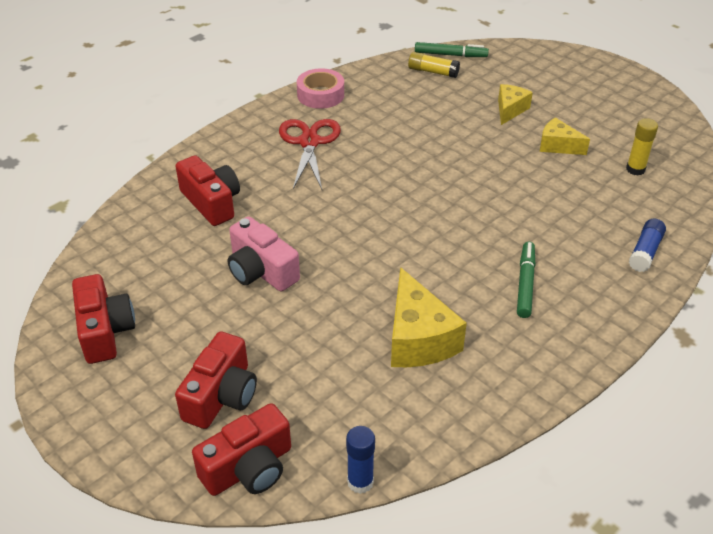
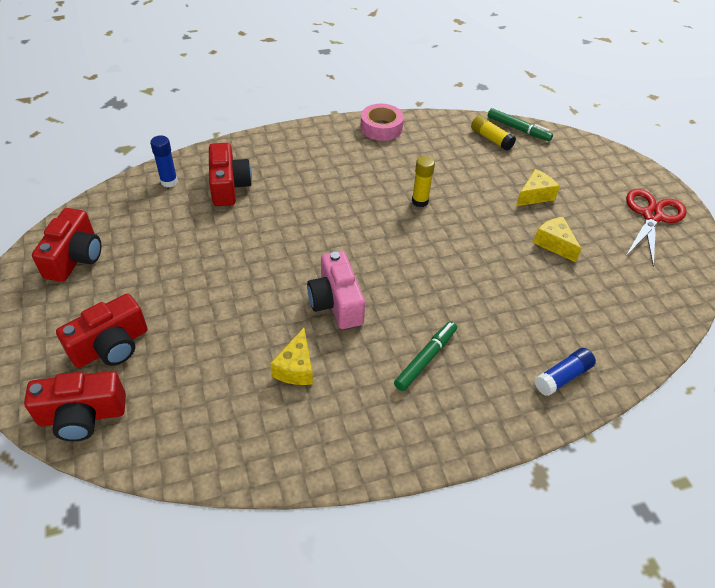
camera: 25 degrees right, 5 degrees up
pink camera [228,216,300,292] -> pink camera moved to [307,251,365,329]
red scissors [279,119,341,189] -> red scissors moved to [626,189,687,266]
blue glue stick [346,426,375,494] -> blue glue stick moved to [150,135,178,187]
yellow cheese [391,267,467,367] -> yellow cheese [270,328,313,385], size x0.59
yellow glue stick [626,118,658,176] -> yellow glue stick moved to [412,156,435,207]

